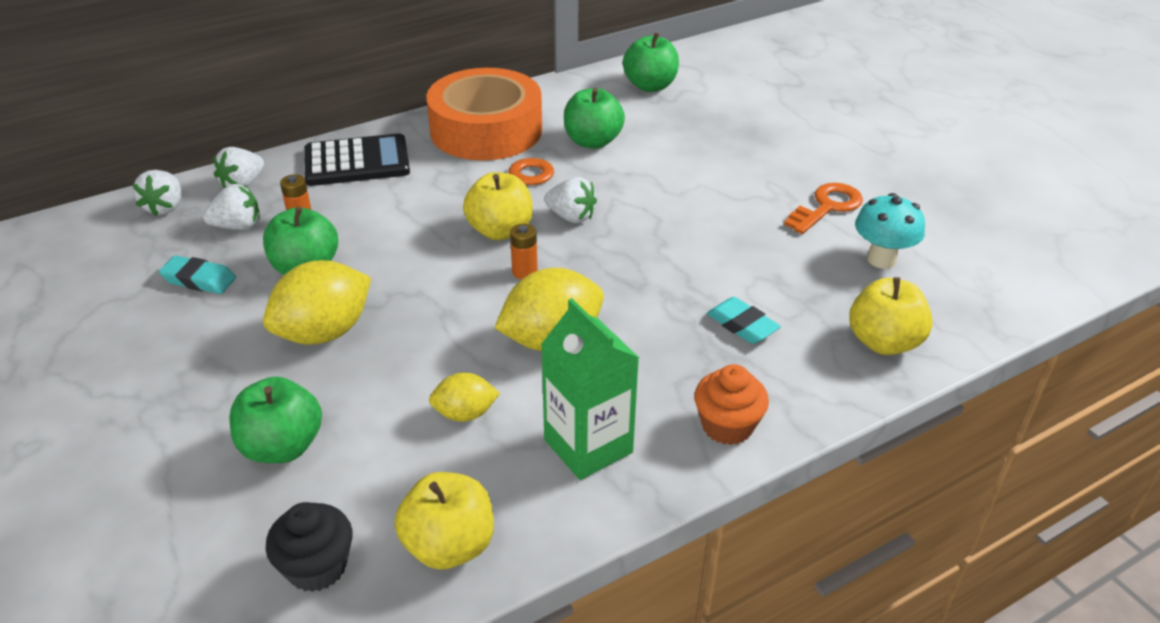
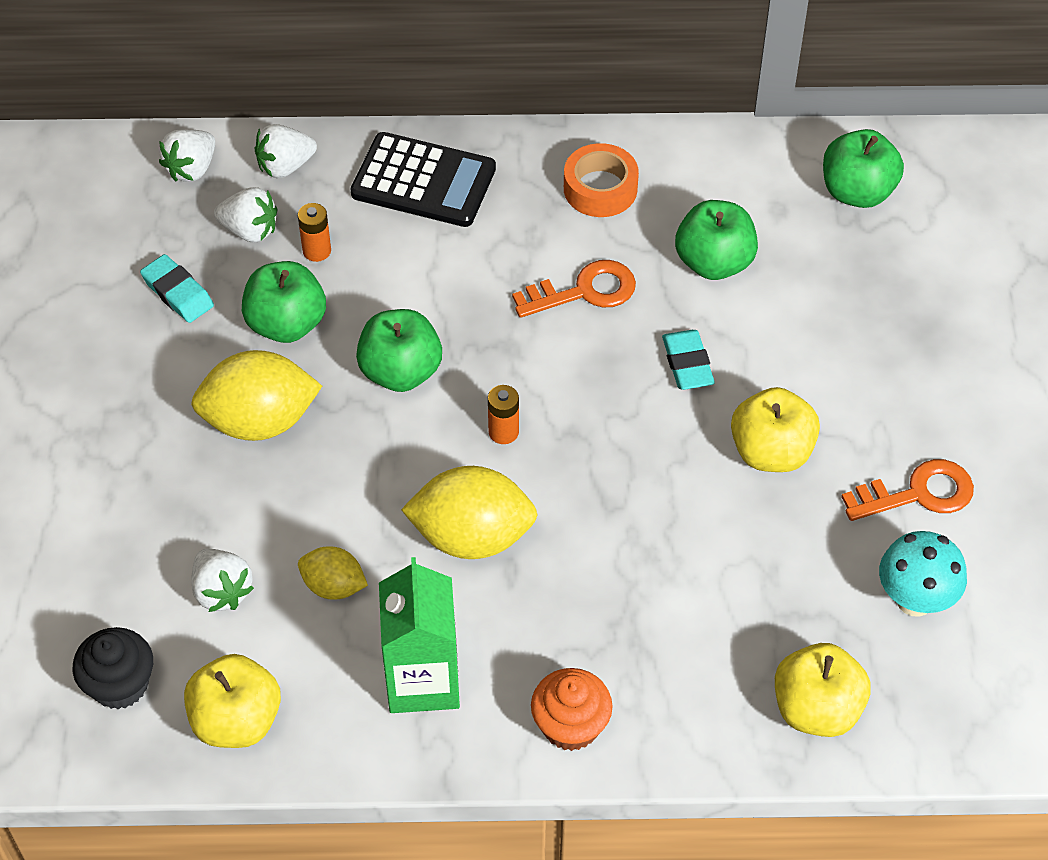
camera: 30 degrees right, 15 degrees up
green apple [229,376,322,463] -> green apple moved to [356,309,442,392]
orange tape [426,68,542,160] -> orange tape [564,143,639,217], size x0.50
yellow apple [463,172,533,240] -> yellow apple moved to [731,387,820,472]
white strawberry [544,177,597,223] -> white strawberry moved to [191,549,254,612]
turquoise eraser [707,297,781,344] -> turquoise eraser moved to [662,330,715,390]

